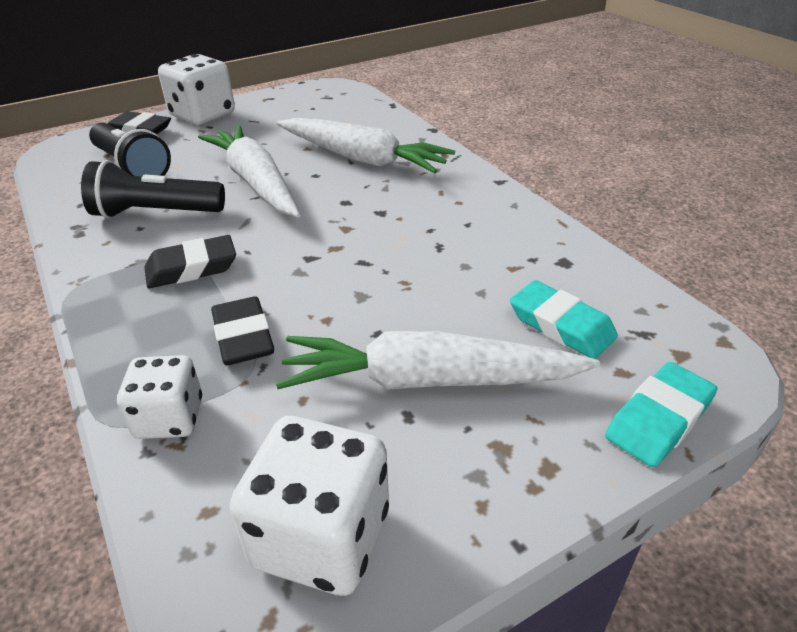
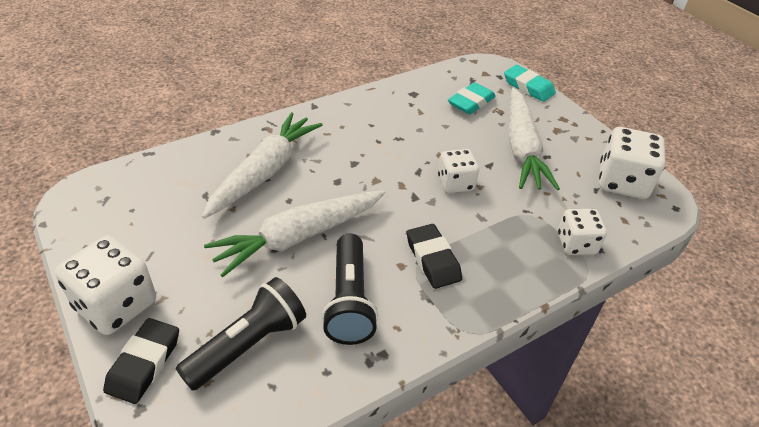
camera: 95 degrees left, 5 degrees up
black eraser [211,296,274,365] -> none
none -> white dice [438,149,479,193]

